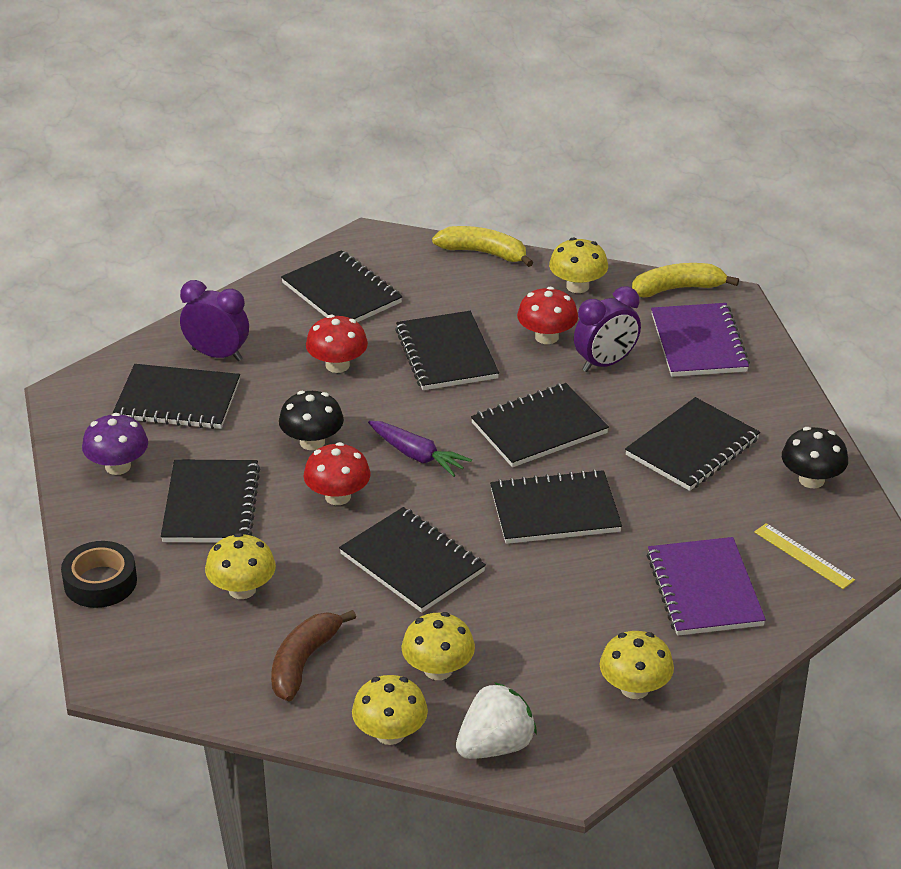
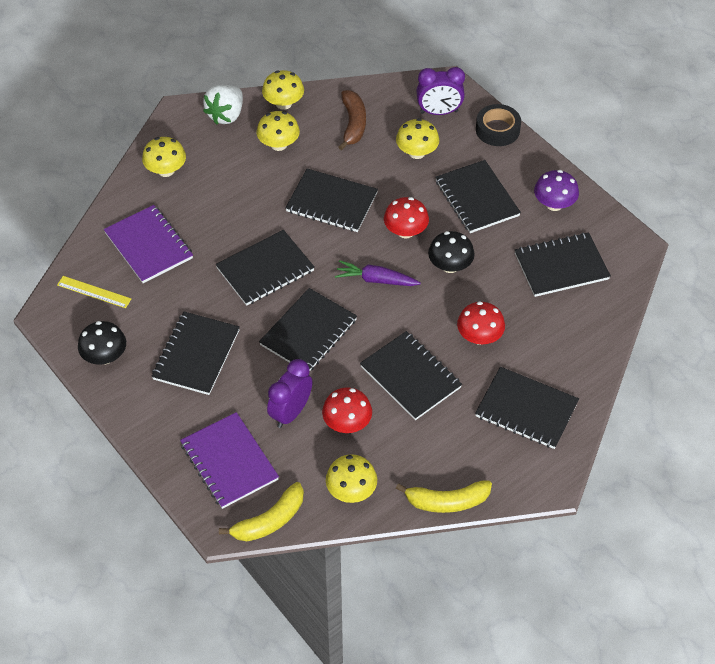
camera: 155 degrees right, 15 degrees up
purple clock [180,280,249,361] -> purple clock moved to [416,67,465,115]

